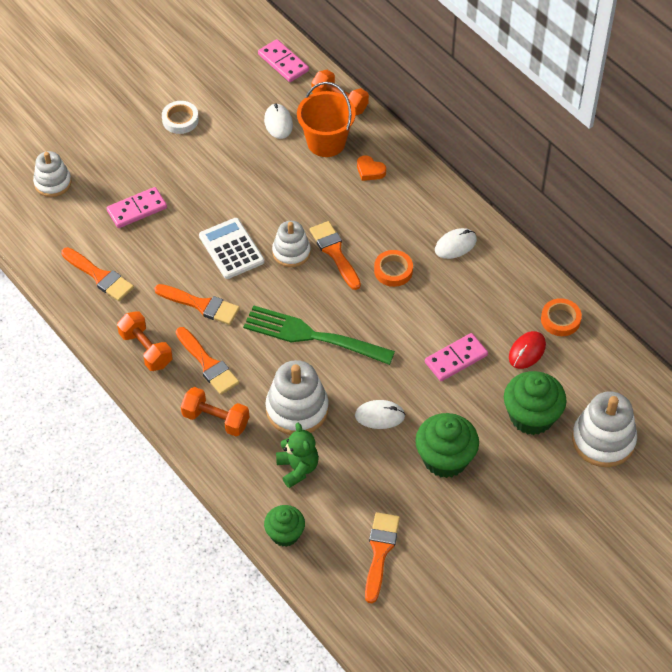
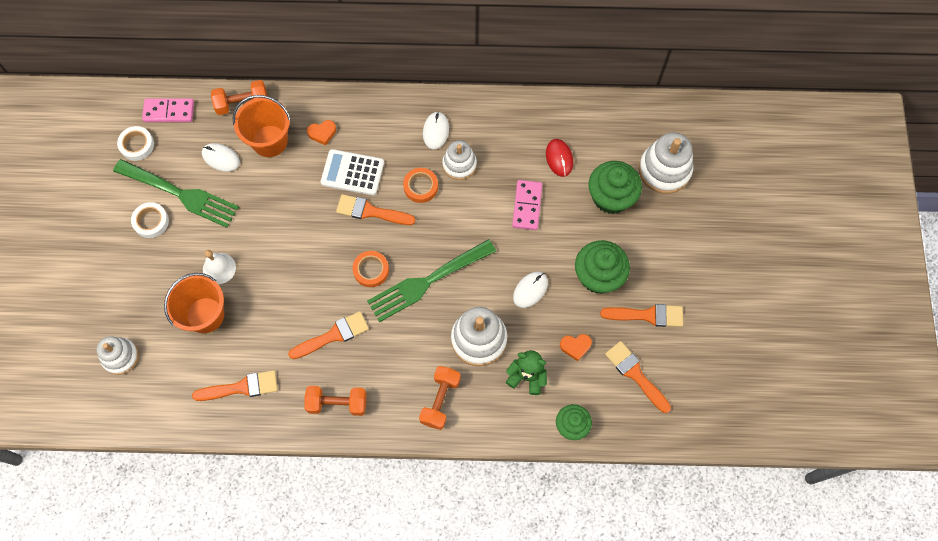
camera: 50 degrees left, 15 degrees up
pink domino [107,187,167,228] -> orange bucket [164,273,224,333]
orange brush [176,327,239,395] -> orange brush moved to [600,304,683,327]
orange dumbbell [181,387,249,436] -> orange dumbbell turned 45 degrees counterclockwise [419,366,461,430]
white calculator [199,218,264,279] -> white calculator moved to [321,149,384,195]
white stacking toy [272,221,311,267] -> white stacking toy moved to [442,140,477,180]
orange tape [541,298,582,336] -> orange tape moved to [352,251,389,287]
none -> green fork [113,159,239,228]
none -> white tape [117,126,154,161]
none -> white bell [203,250,236,284]
none -> orange heart [560,334,592,361]

